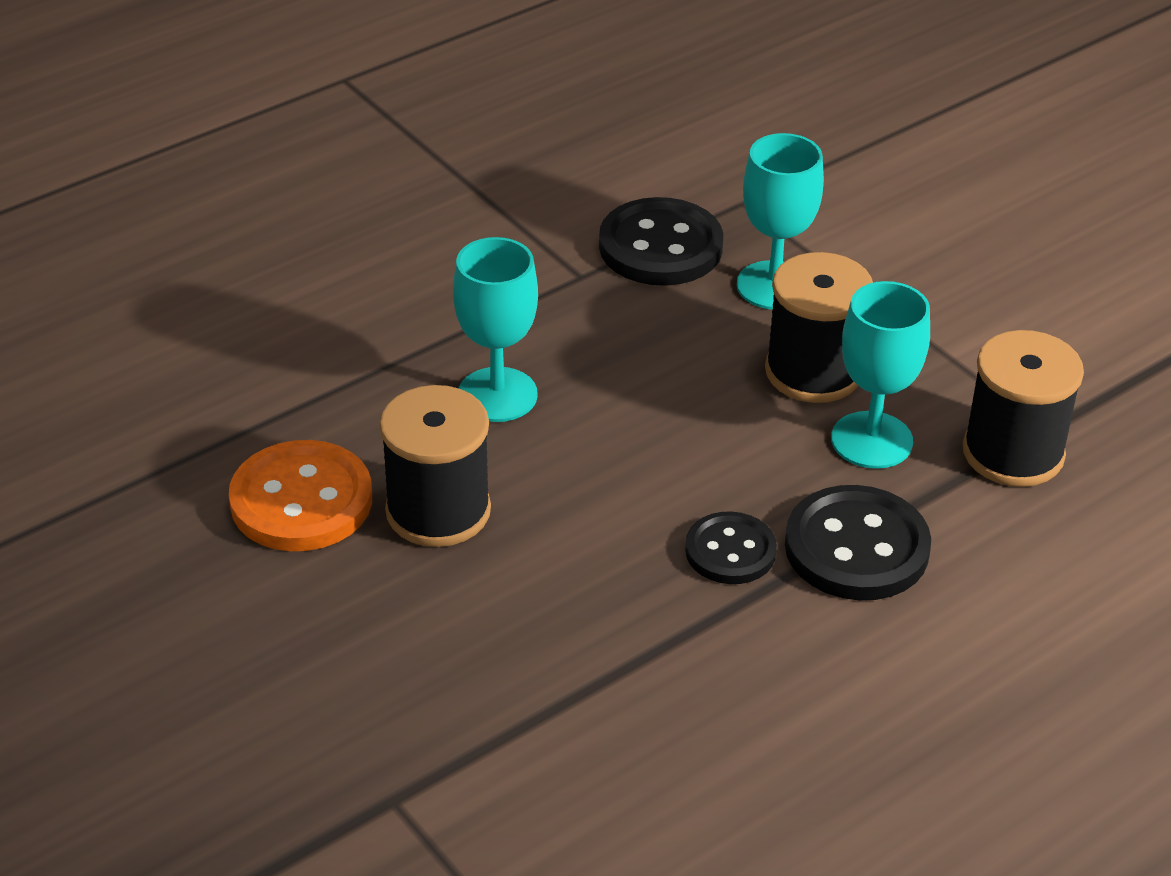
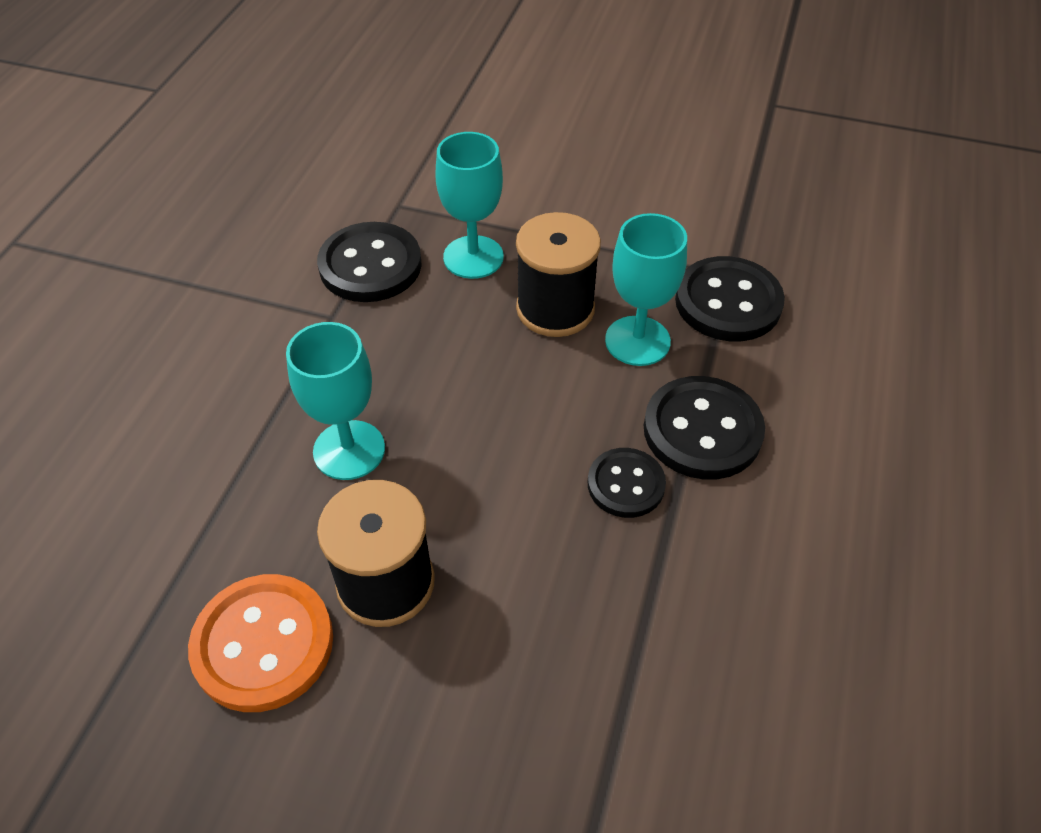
camera: 35 degrees left, 10 degrees up
black spool [963,330,1084,487] -> black button [675,256,785,341]

